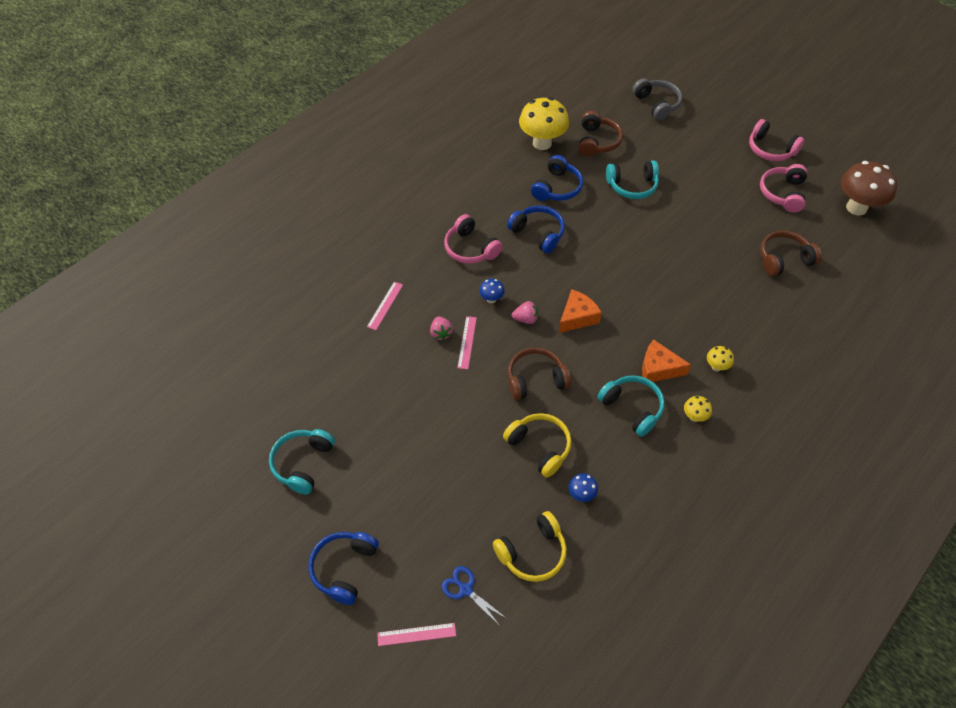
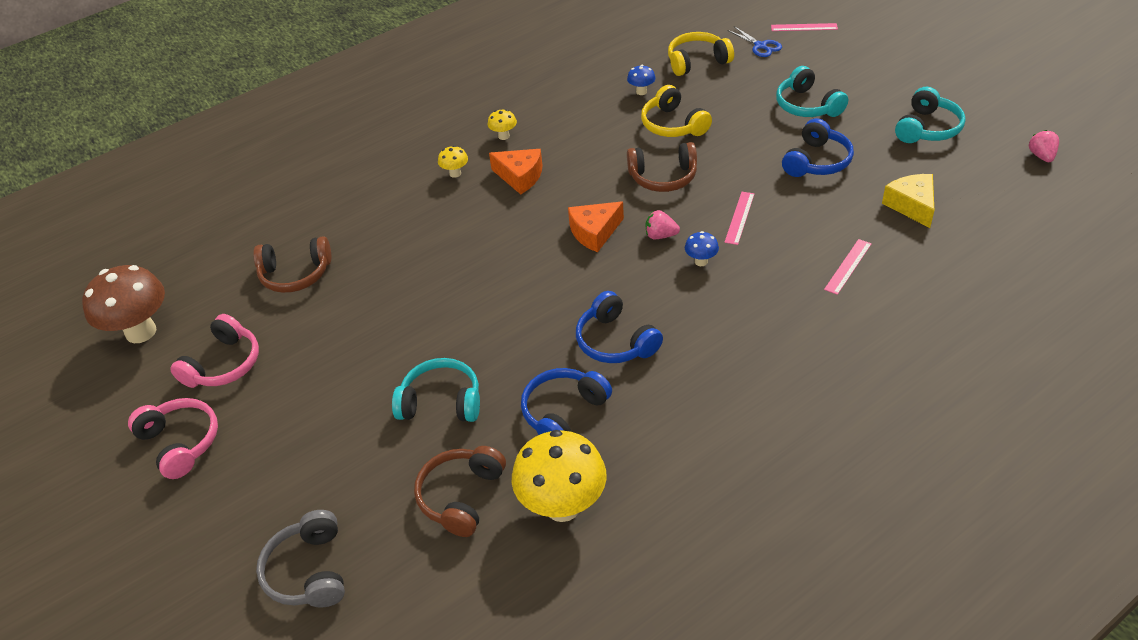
camera: 165 degrees left, 10 degrees down
blue headphones [308,532,379,605] -> blue headphones moved to [782,118,854,177]
pink strawberry [430,317,453,341] -> pink strawberry moved to [1029,130,1059,162]
pink headphones [444,214,503,264] -> none
turquoise headphones [597,375,665,437] -> turquoise headphones moved to [776,66,848,117]
none -> yellow cheese [882,174,935,228]

